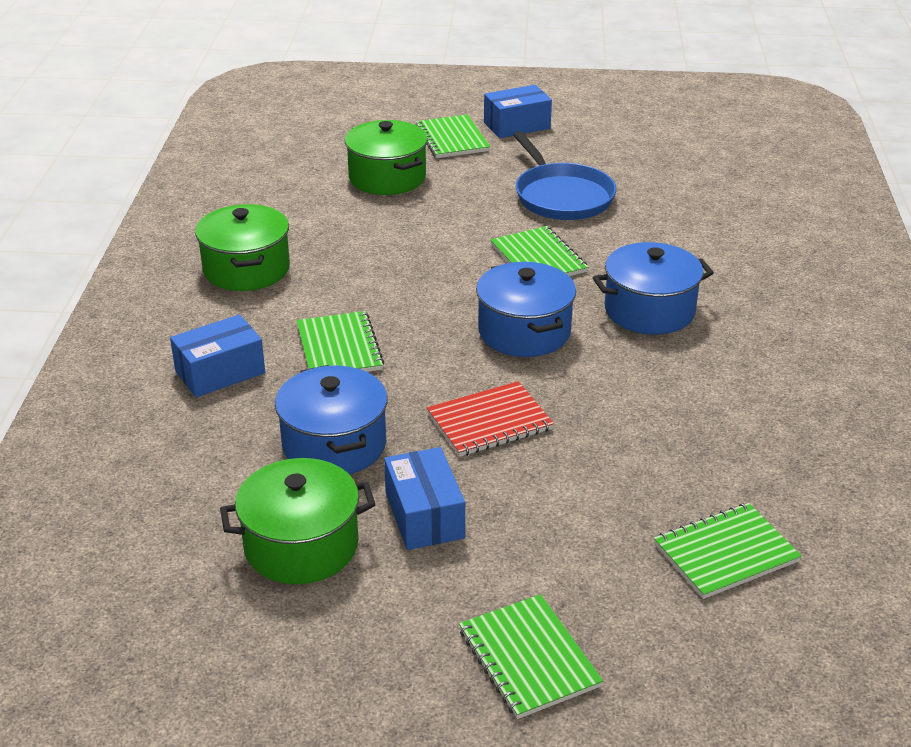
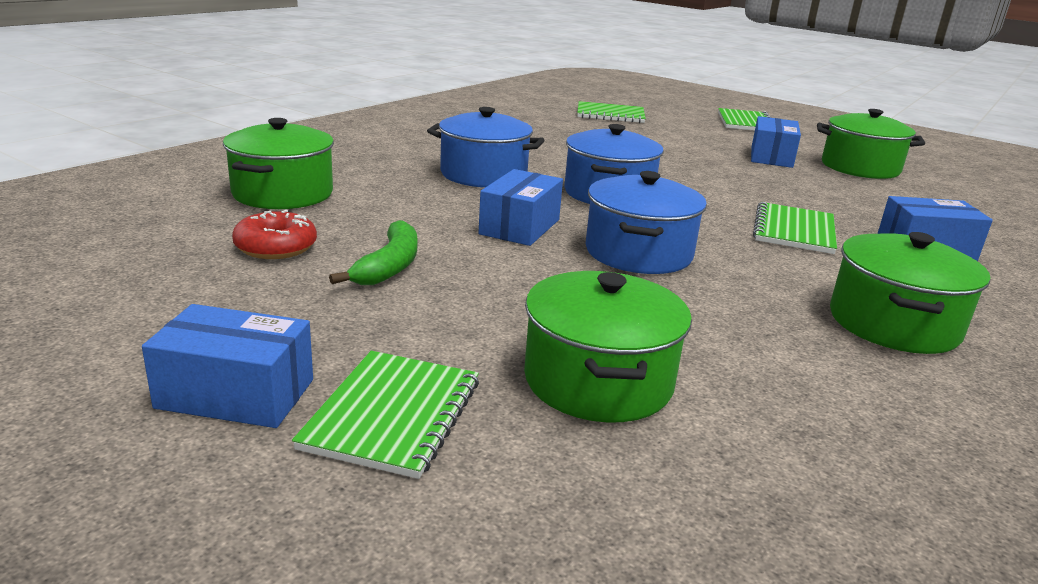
camera: 150 degrees left, 10 degrees down
blue pot [275,365,388,475] -> blue pot moved to [585,171,707,274]
red notebook [427,381,554,457] -> none
green notebook [491,226,588,276] -> blue box [479,169,563,246]
blue pan [513,131,617,220] -> green banana [329,220,417,285]
none -> green pot [223,118,334,209]
none -> red donut [232,210,317,259]

